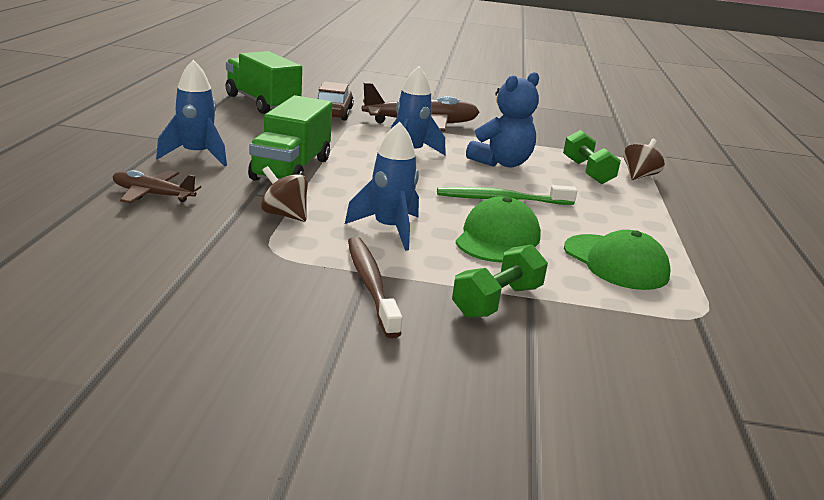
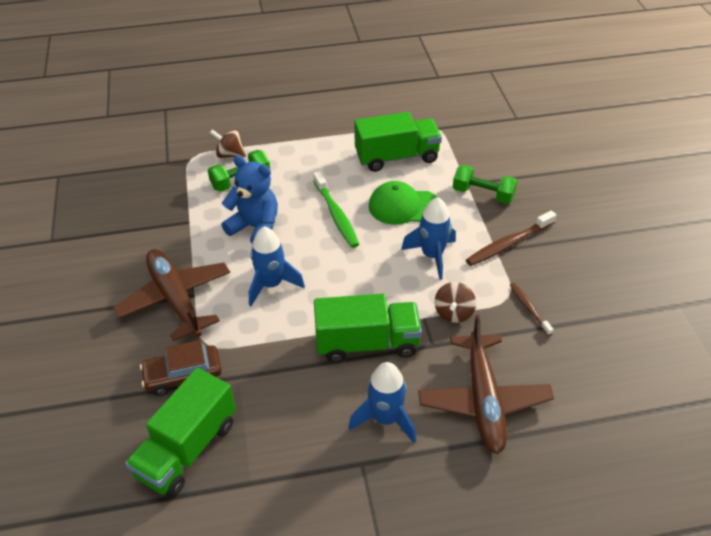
camera: 105 degrees left, 20 degrees up
brown plane [113,170,201,203] -> brown plane [418,315,554,454], size x1.82
green cap [564,230,671,290] -> green truck [354,112,442,172]
none -> brown toothbrush [510,283,554,336]

